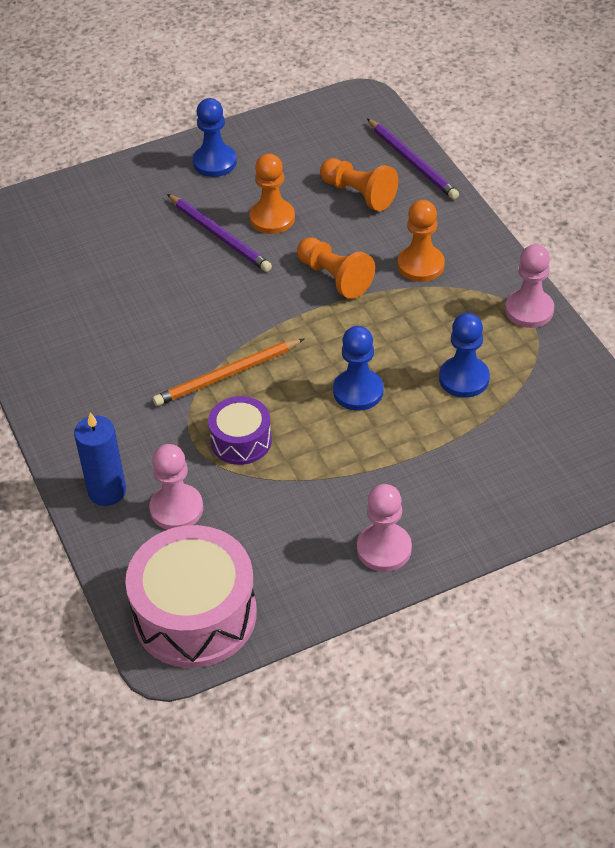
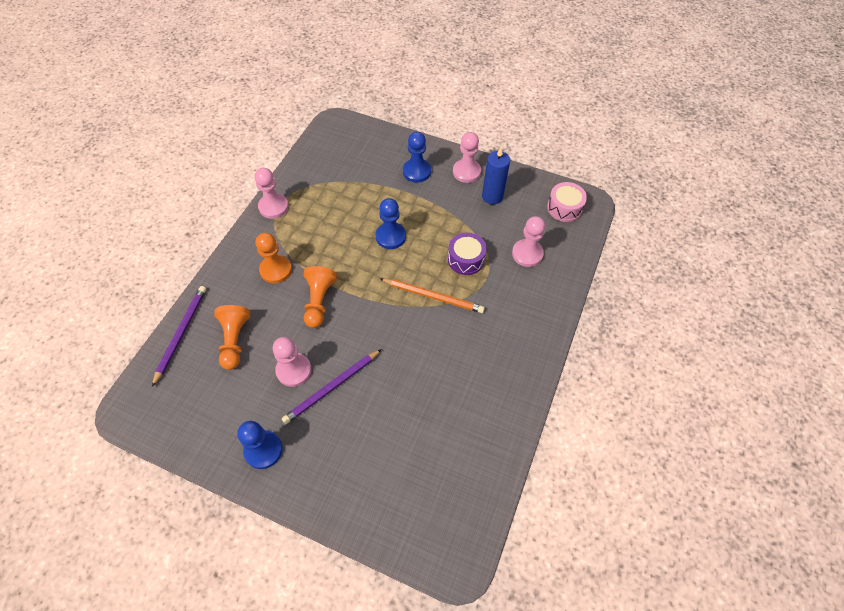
camera: 135 degrees left, 10 degrees up
blue candle [74,412,126,506] -> blue candle moved to [482,148,510,204]
pink drum [125,525,257,668] -> pink drum [547,182,587,222], size x0.54
purple pencil [167,194,272,272] -> purple pencil turned 135 degrees counterclockwise [282,349,382,424]
orange pawn [249,153,295,234] -> pink pawn [273,337,312,387]
blue pawn [439,313,490,398] -> blue pawn moved to [403,132,431,183]

